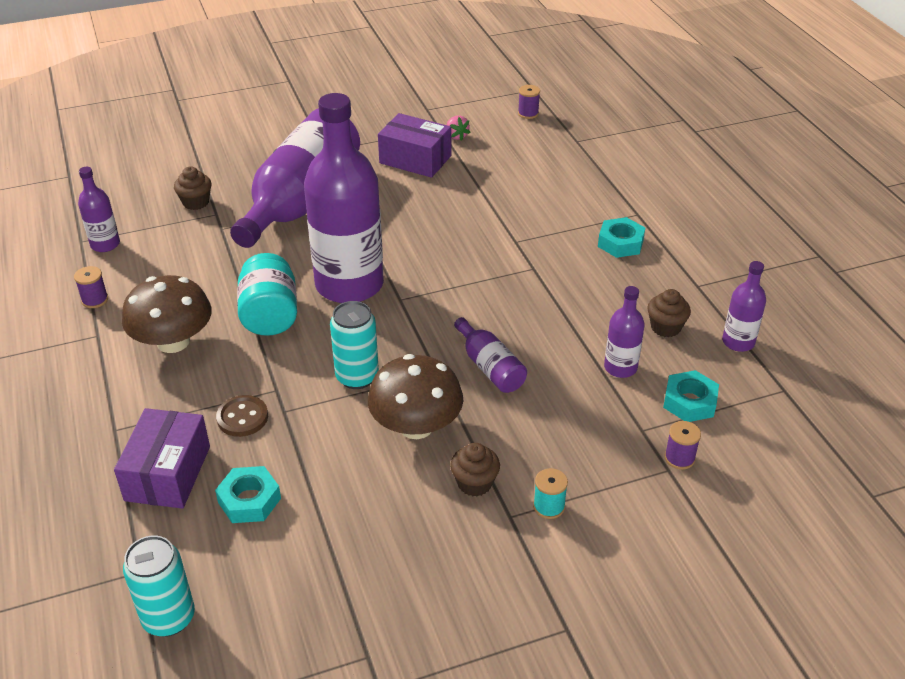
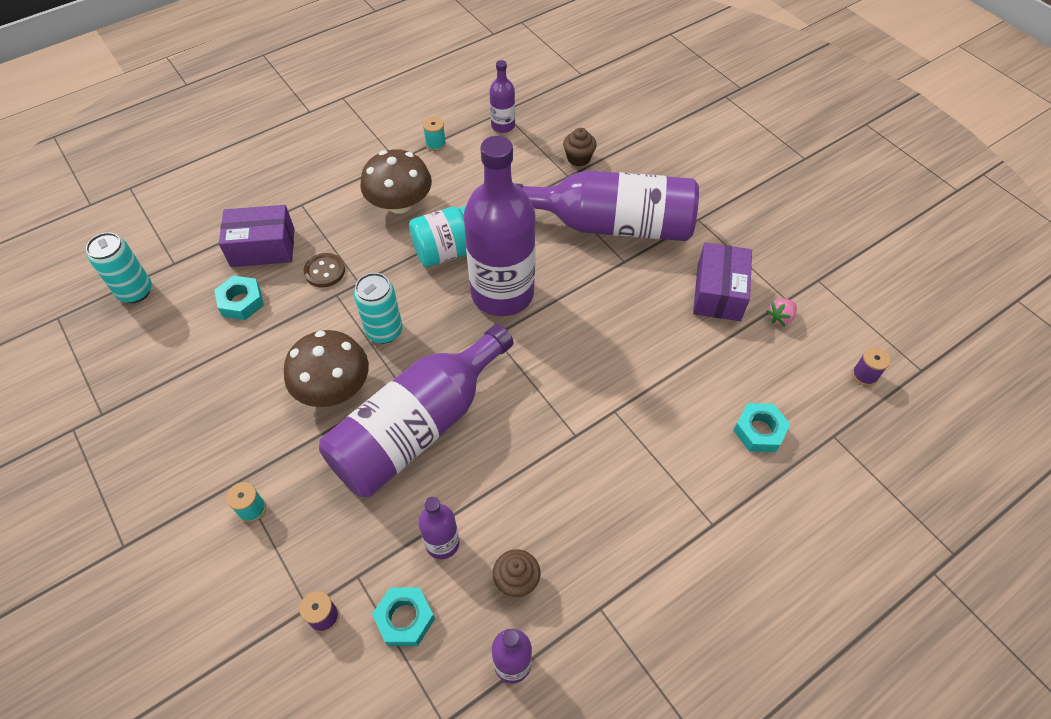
camera: 75 degrees right, 15 degrees up
purple spool [74,266,108,308] -> turquoise spool [423,117,446,151]
brown cupcake [450,443,500,496] -> none
purple bottle [454,317,527,393] -> purple bottle [319,324,513,497], size x2.24
turquoise nut [598,217,645,258] -> turquoise nut moved to [733,403,791,452]

